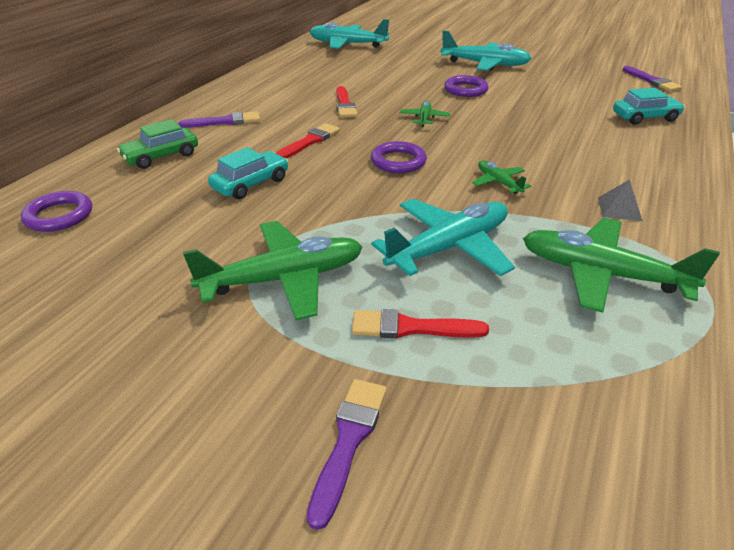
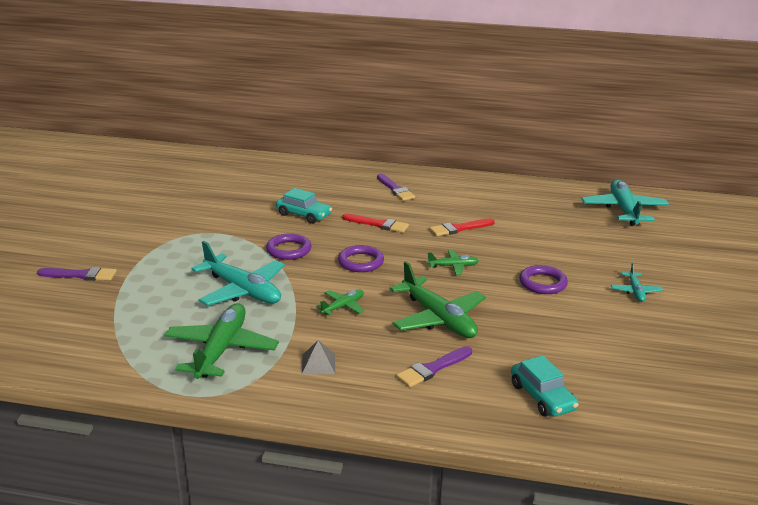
camera: 75 degrees right, 10 degrees down
purple ring [21,191,92,232] -> purple ring moved to [266,233,311,260]
green car [117,119,198,169] -> none
green plane [183,221,363,320] -> green plane moved to [390,261,486,338]
red brush [352,309,489,338] -> none
turquoise plane [441,30,532,71] -> turquoise plane [611,263,663,302], size x0.50
purple brush [623,66,682,92] -> purple brush moved to [396,346,472,387]

